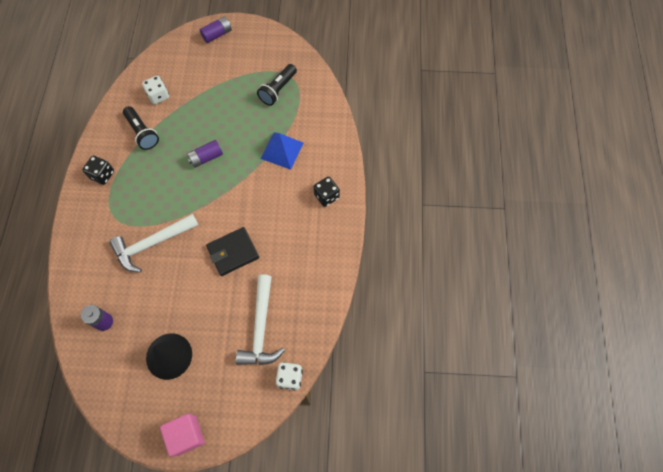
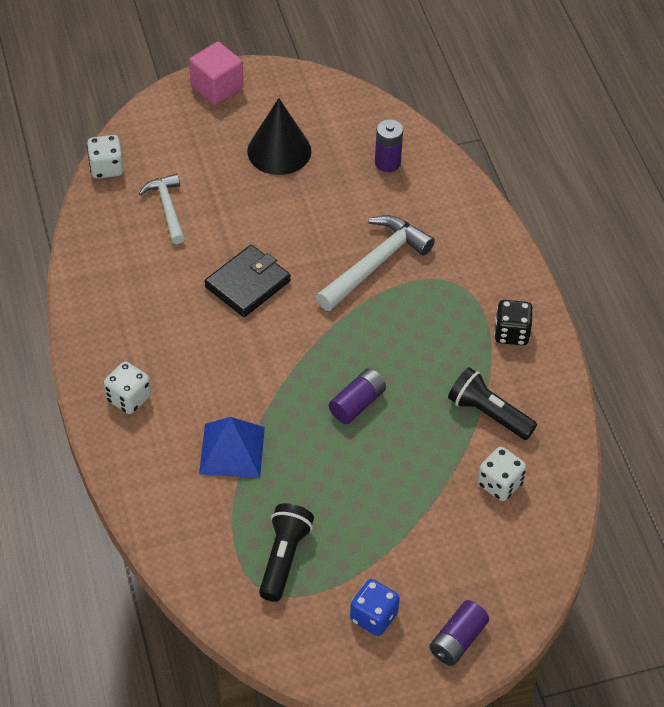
camera: 160 degrees right, 15 degrees down
white hammer [236,274,285,365] -> white hammer [139,173,185,244], size x0.64
black dice [313,177,340,207] -> white dice [104,362,151,414]
none -> blue dice [350,579,400,636]

